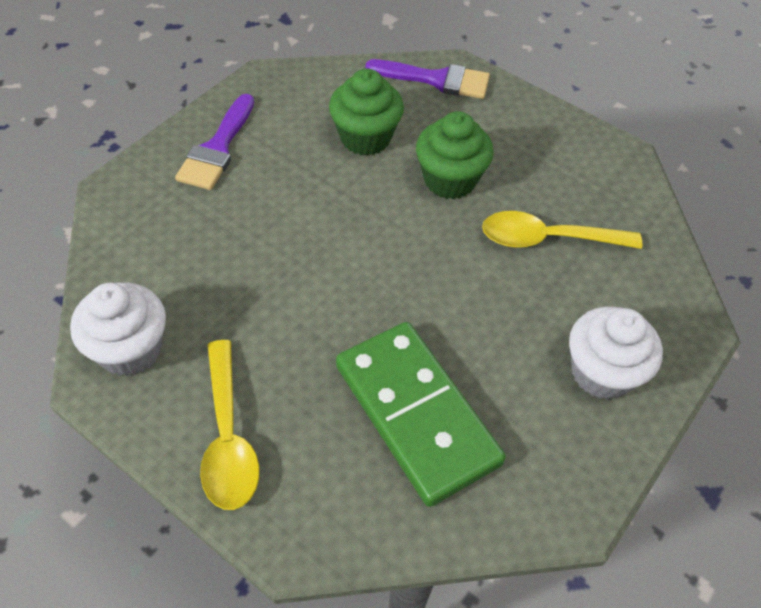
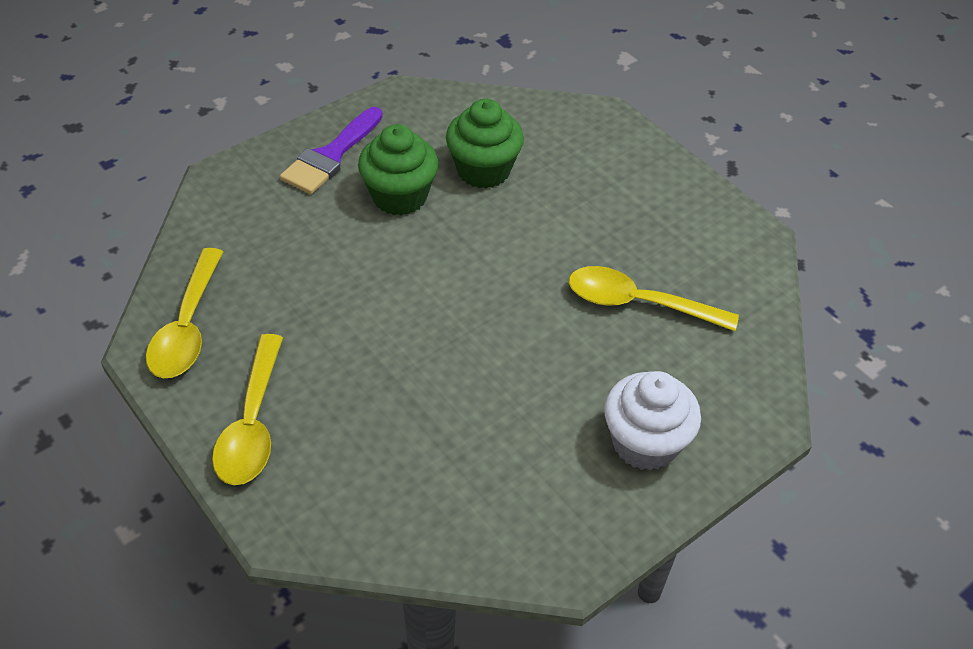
camera: 15 degrees right, 5 degrees down
white cupcake [70,282,166,376] -> yellow spoon [146,248,223,378]
green domino [336,322,506,507] -> none
purple brush [365,59,490,99] -> none
green cupcake [416,111,494,199] -> green cupcake moved to [358,124,438,215]

